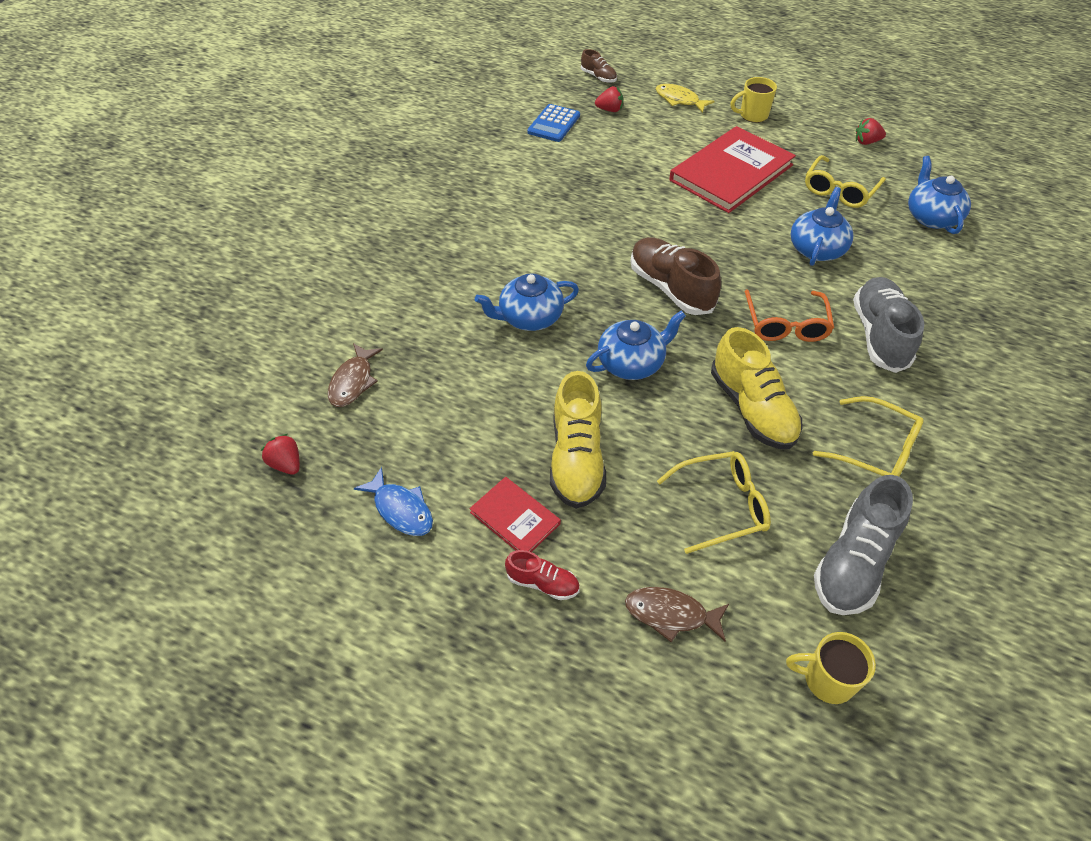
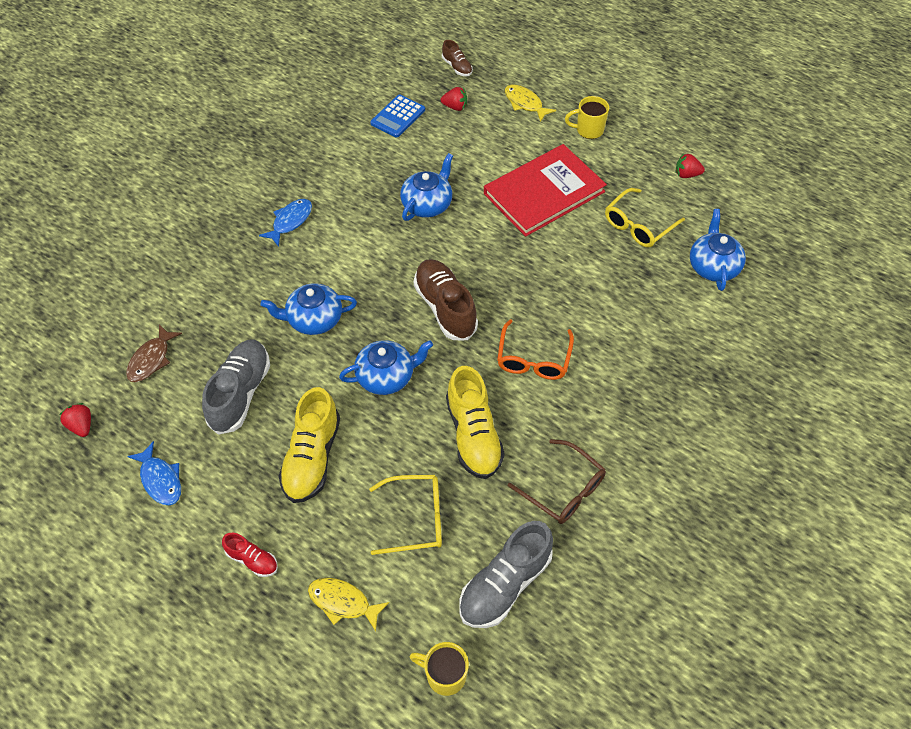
camera: 10 degrees right, 5 degrees up
red book [470,477,561,552] -> none
brown fish [625,587,729,642] -> yellow fish [308,578,389,631]
blue teapot [791,187,853,266] -> blue teapot moved to [400,153,453,221]
yellow glasses [813,396,924,476] -> brown glasses [508,439,606,524]
grey shoe [853,277,924,373] -> grey shoe moved to [202,340,270,435]
none -> blue fish [259,199,312,247]

